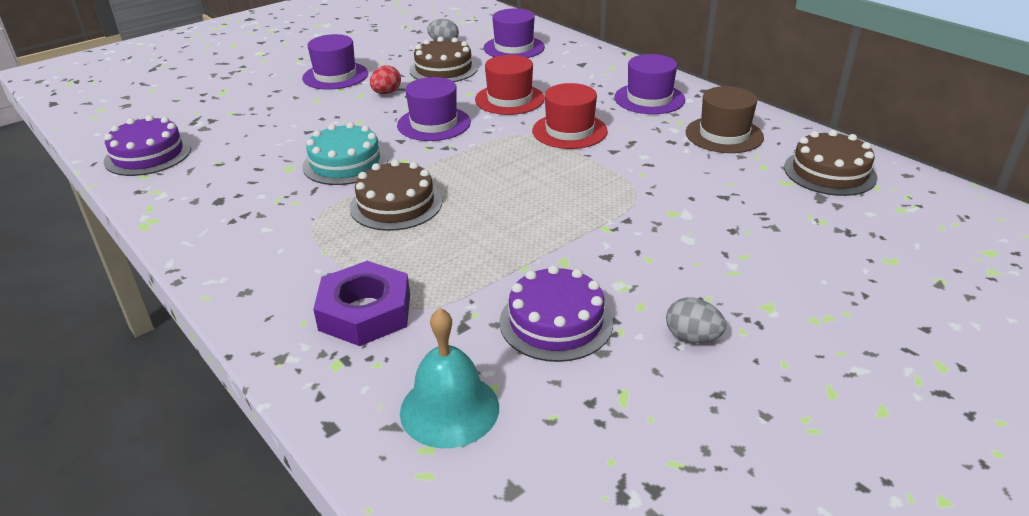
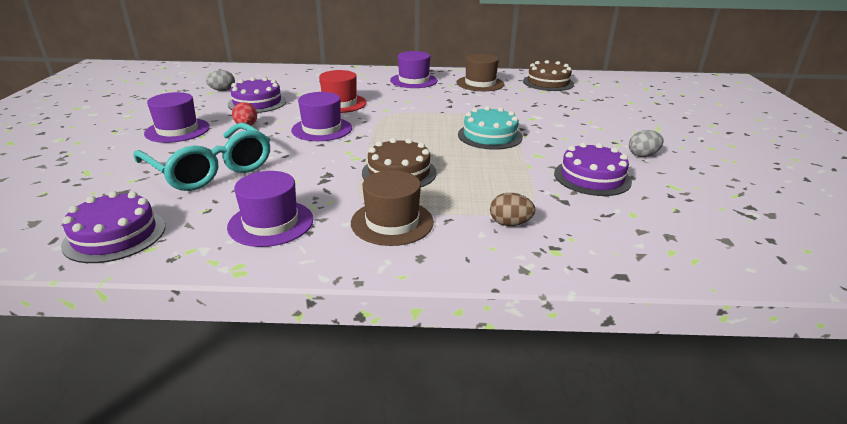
camera: 50 degrees left, 5 degrees down
turquoise cake [302,122,388,185] -> turquoise cake moved to [458,106,523,150]
purple nut [313,261,410,346] -> brown egg [490,193,536,226]
turquoise bell [400,308,499,448] -> none
brown cake [409,37,478,82] -> purple cake [228,77,287,113]
purple hat [484,9,545,58] -> purple hat moved to [227,171,314,247]
red hat [532,83,608,149] -> none
none -> turquoise glasses [133,123,270,191]
none -> brown hat [351,170,434,246]

